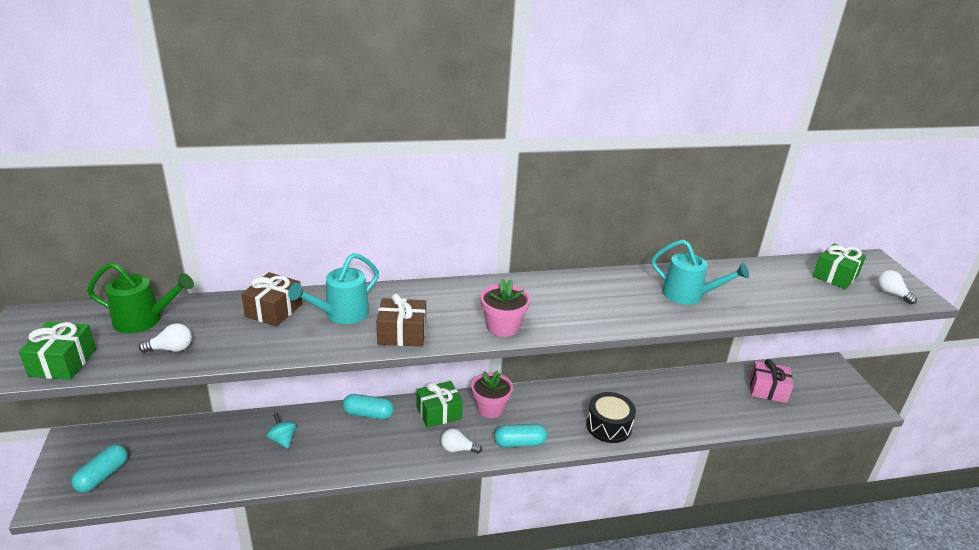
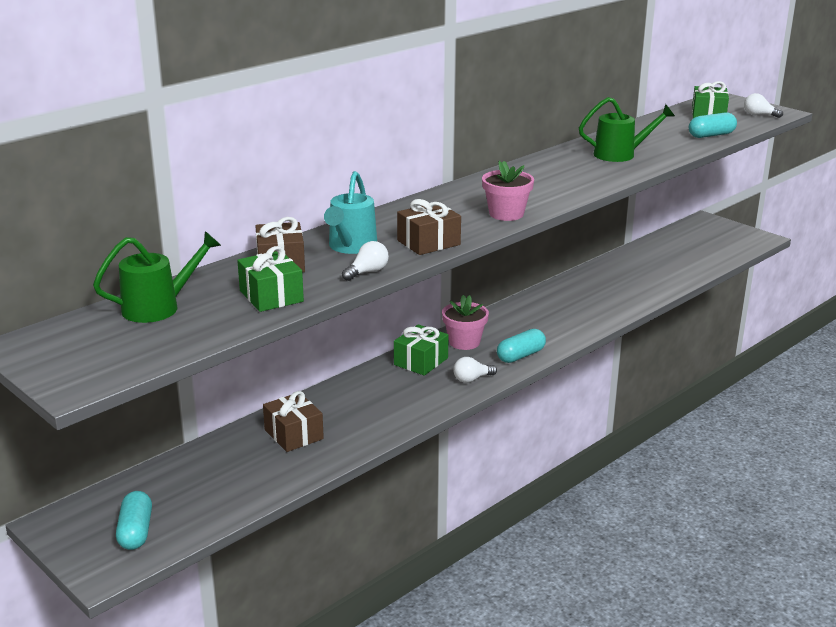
camera: 30 degrees left, 5 degrees down
green gift [19,321,96,380] -> green gift moved to [237,246,304,312]
white light bulb [138,323,192,353] -> white light bulb moved to [342,241,389,281]
turquoise spinning top [266,413,297,449] -> brown gift [263,391,324,452]
turquoise capsule [343,394,394,420] -> turquoise capsule moved to [689,112,737,138]
black drum [586,392,636,443] -> none
turquoise watering can [651,240,749,305] -> green watering can [579,97,675,162]
pink gift [750,359,793,403] -> none

